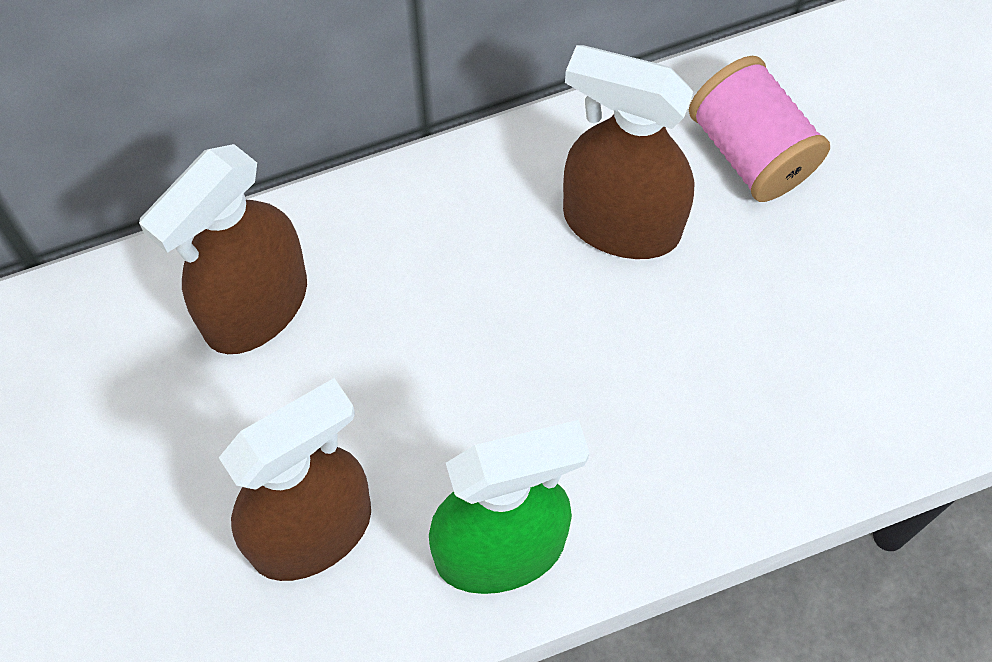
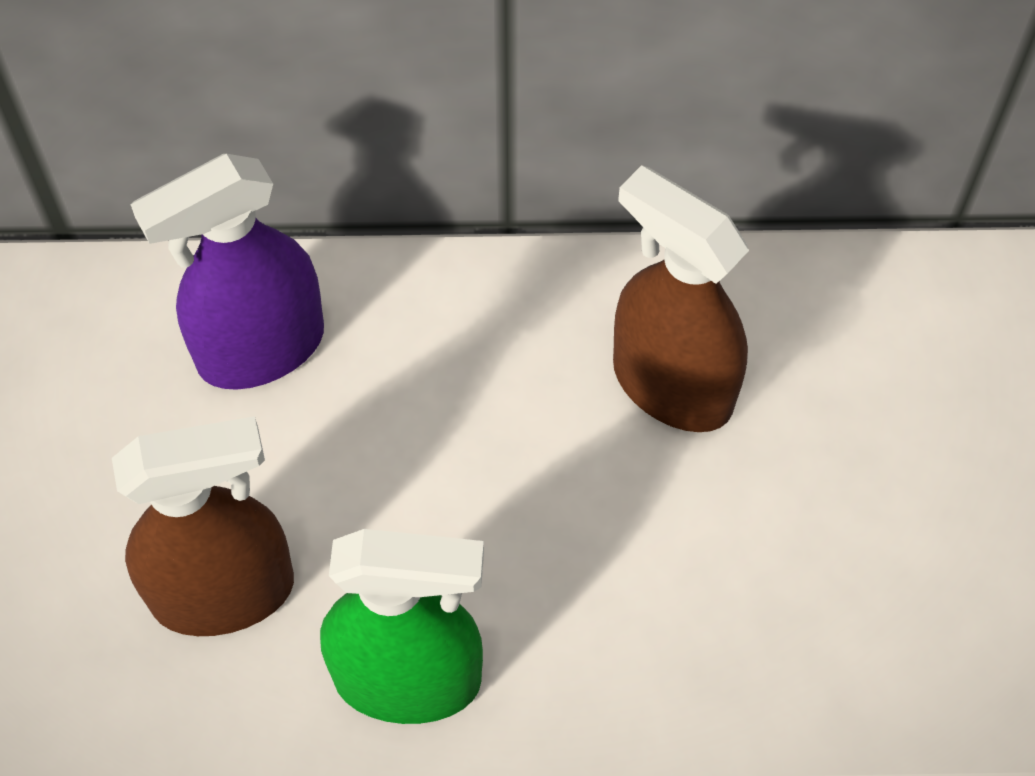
camera: 20 degrees right, 5 degrees down
brown spray bottle [139,144,307,354] -> purple spray bottle [131,154,324,390]
pink spool [689,56,830,202] -> none

